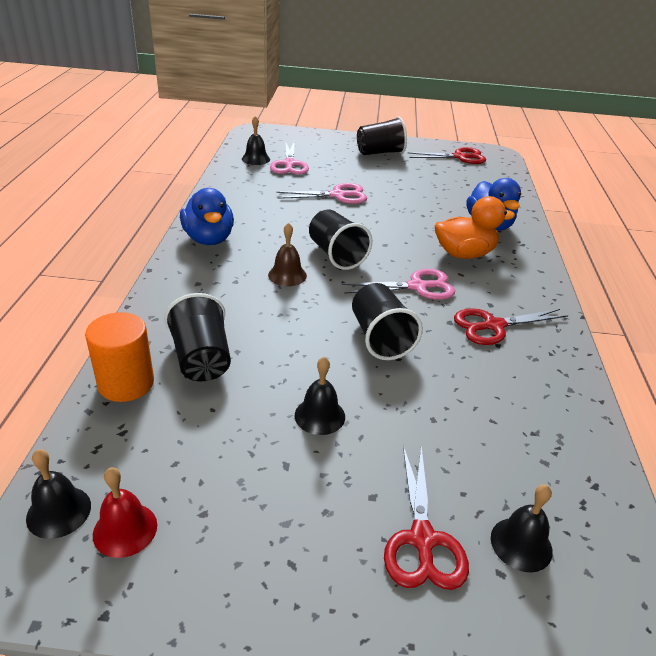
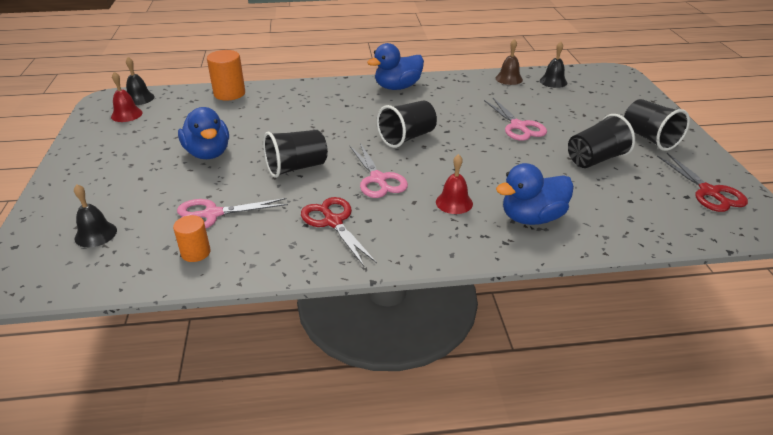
camera: 80 degrees right, 0 degrees up
black cup [164,293,231,381] -> black cup moved to [568,114,635,168]
brown bell [268,223,307,286] -> brown bell moved to [496,39,523,85]
pink scissors [270,141,309,175] -> pink scissors moved to [177,198,288,228]
black bell [295,357,345,435] -> blue duck [178,107,229,159]
red scissors [384,446,469,590] -> none
orange duck [435,196,515,259] -> red bell [436,154,473,214]
none -> orange cylinder [173,215,210,262]

